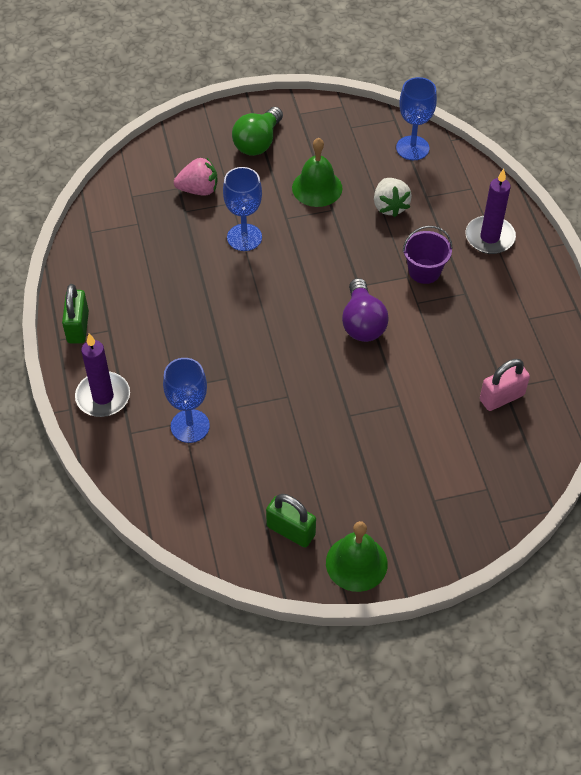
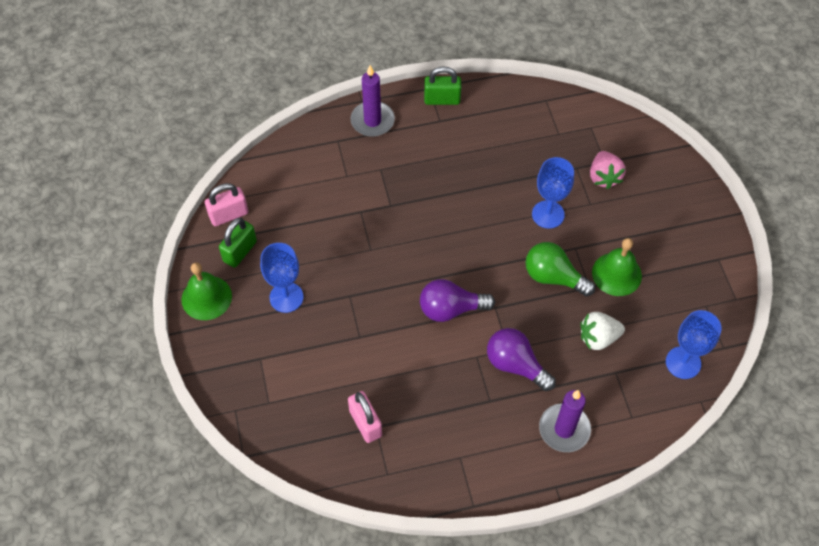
camera: 90 degrees right, 5 degrees up
blue goblet [163,358,210,443] -> blue goblet moved to [260,243,304,313]
green light bulb [232,107,283,156] -> green light bulb moved to [525,242,595,296]
purple bucket [403,226,453,284] -> purple light bulb [487,328,556,391]
none -> pink padlock [205,183,248,226]

